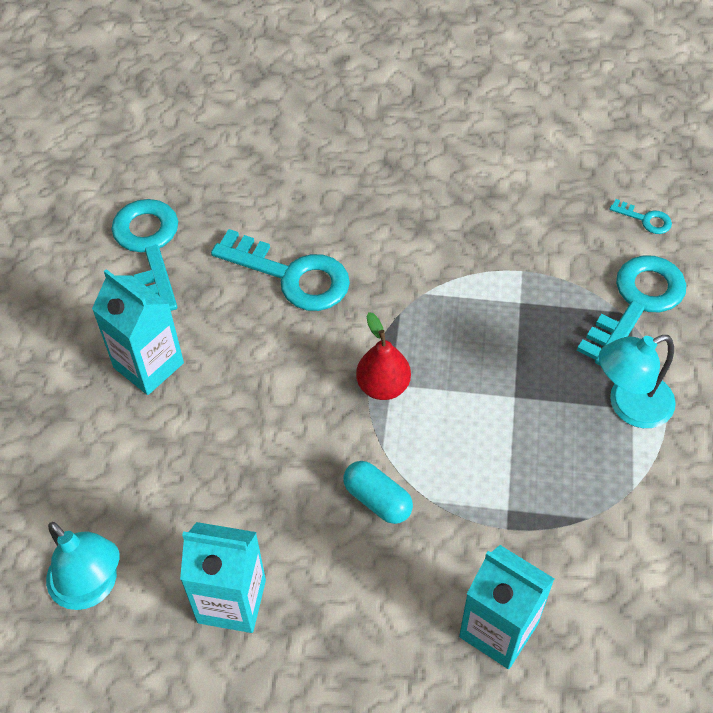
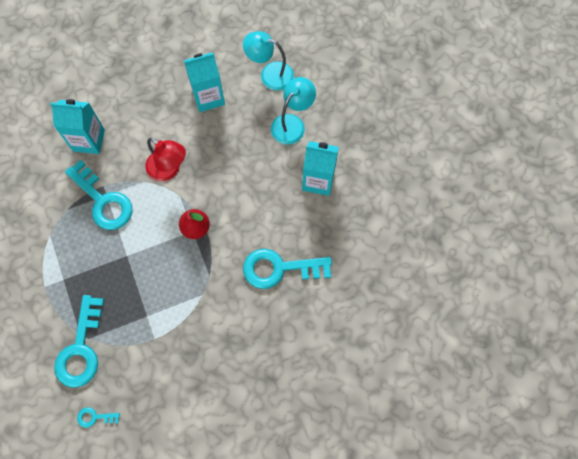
camera: 150 degrees right, 15 degrees up
turquoise key [111,199,178,311] -> turquoise key moved to [65,160,133,230]
turquoise capsule [343,461,413,524] -> red lamp [146,138,186,181]
turquoise lamp [599,335,676,428] -> turquoise lamp moved to [271,77,316,144]

